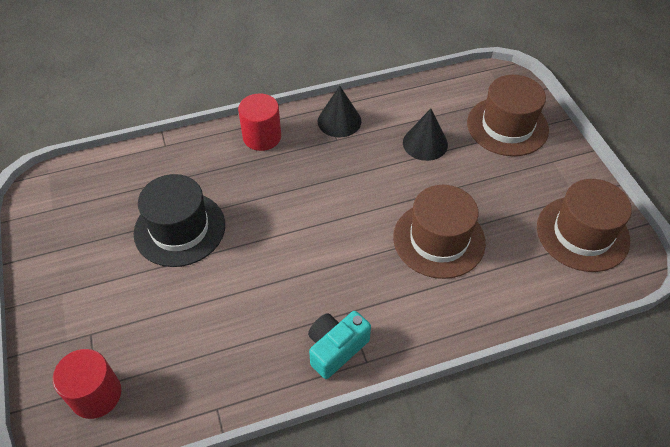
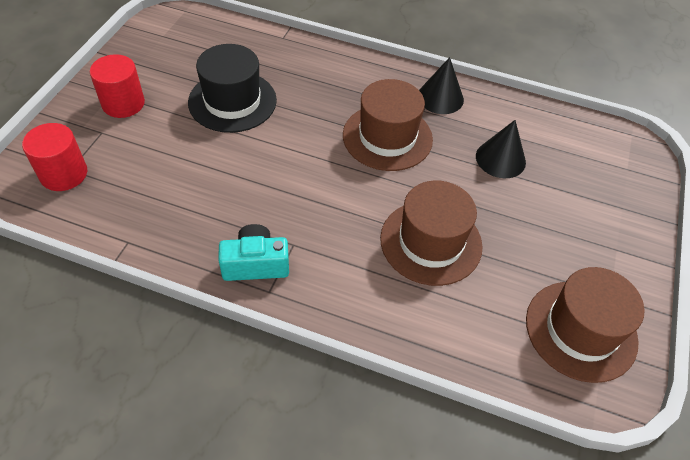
camera: 35 degrees right, 0 degrees up
red cylinder [238,93,281,151] -> red cylinder moved to [90,54,145,118]
brown hat [467,75,549,156] -> brown hat moved to [343,79,433,171]

